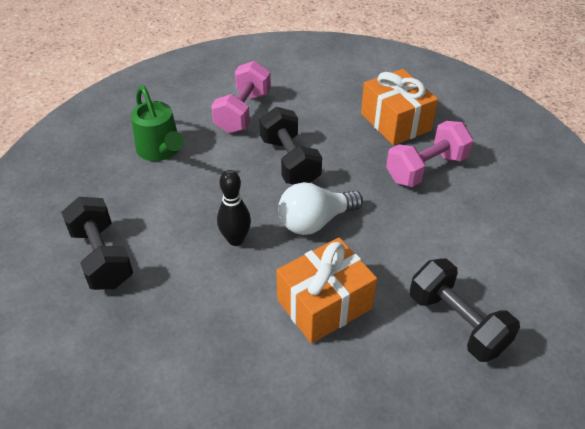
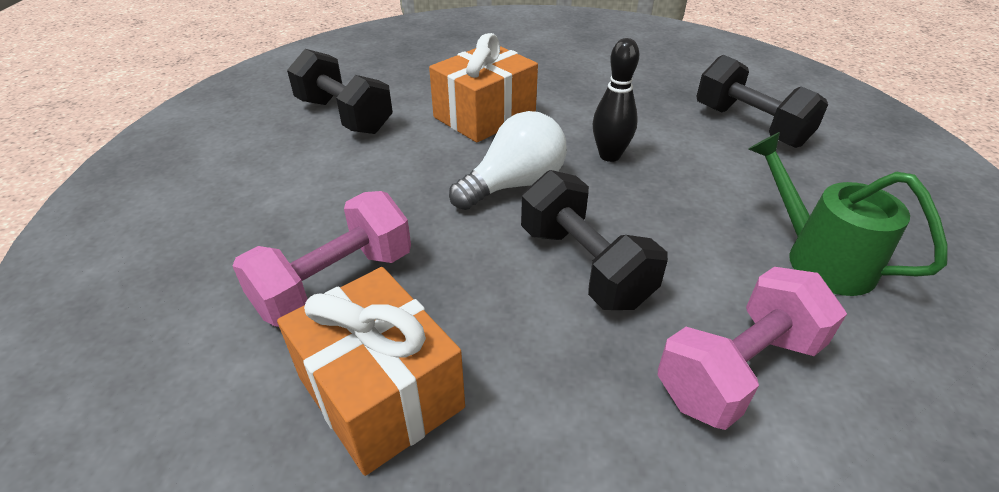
camera: 170 degrees right, 5 degrees down
pink dumbbell [211,61,271,133] -> pink dumbbell turned 45 degrees clockwise [658,267,847,430]

